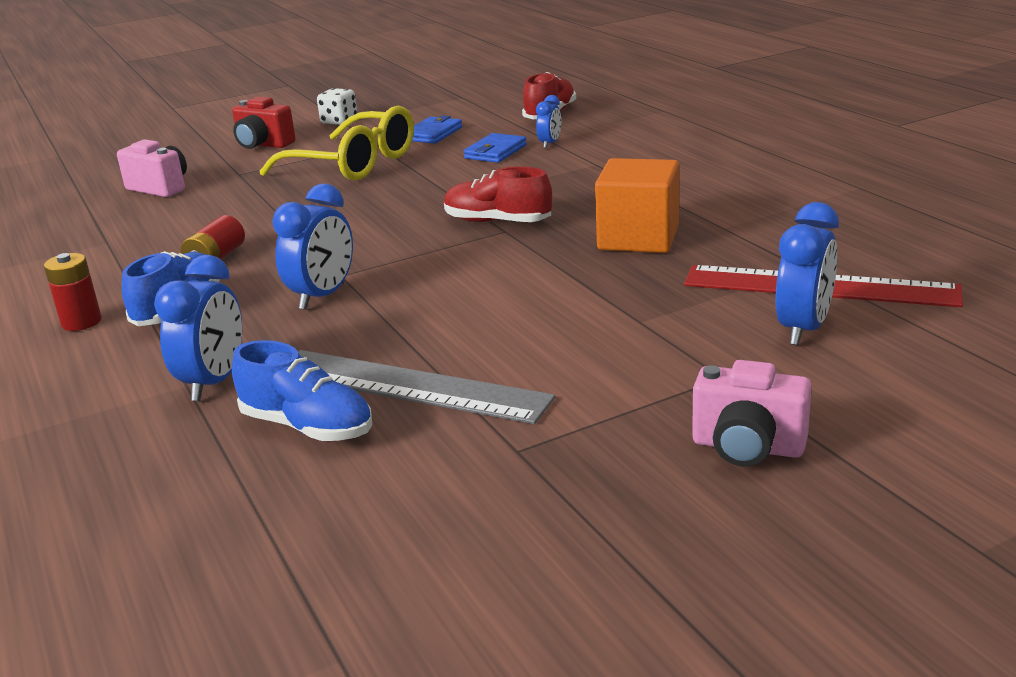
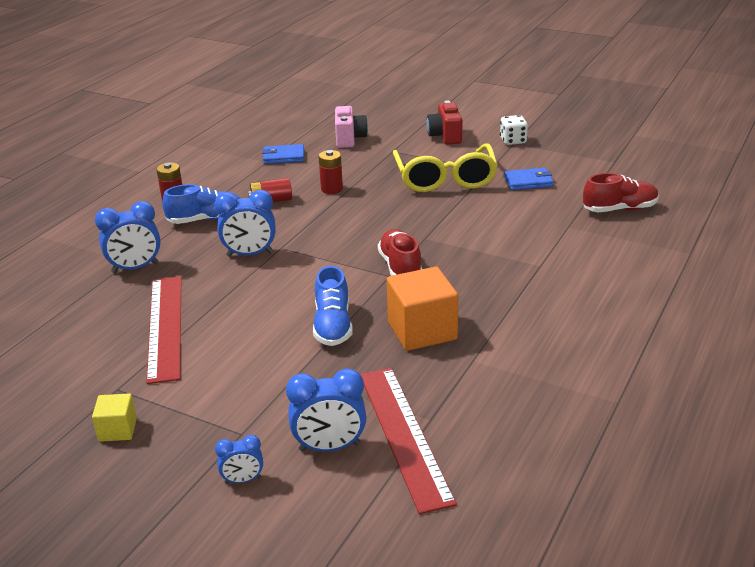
camera: 55 degrees right, 5 degrees up
blue shoe [232,340,372,441] -> blue shoe moved to [313,266,353,346]
grey ruler [298,350,556,424] -> red ruler [146,276,181,384]
blue wallet [463,133,527,163] -> blue wallet moved to [262,144,304,164]
blue clock [536,95,561,148] -> blue clock moved to [215,435,263,484]
pink camera [692,360,812,467] -> none
none -> yellow cube [92,393,137,442]
none -> red battery [318,150,343,194]

